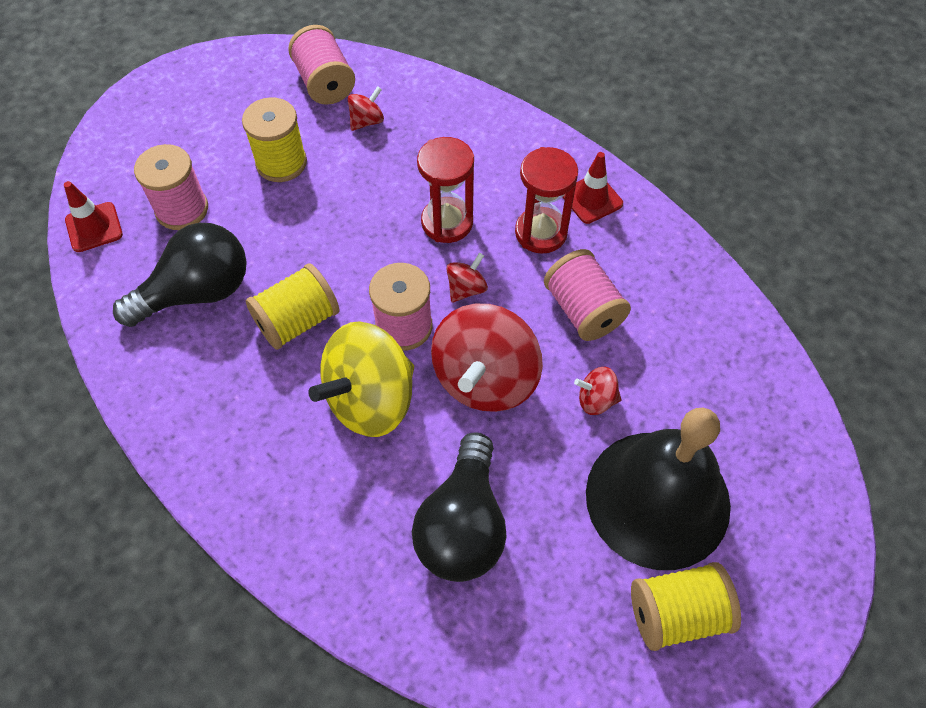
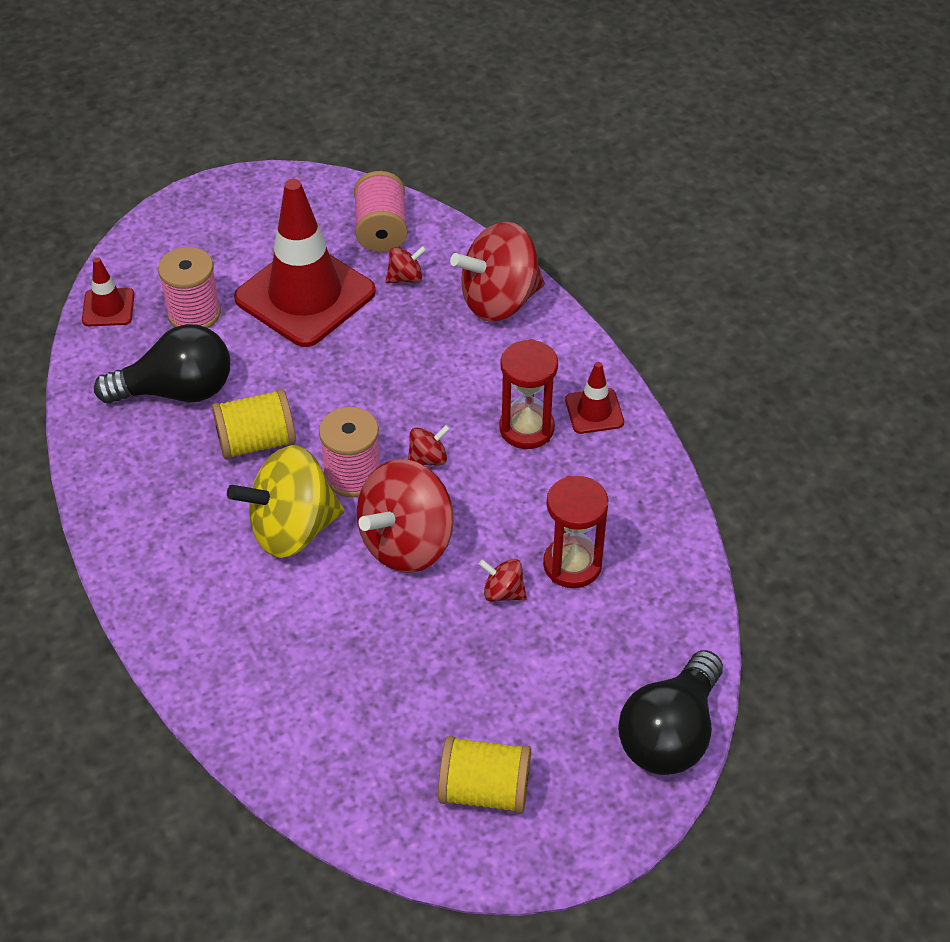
camera: 20 degrees right, 10 degrees down
yellow spool [242,97,307,182] -> red traffic cone [234,179,376,347]
black light bulb [412,433,506,582] -> black light bulb moved to [618,650,723,775]
red hourglass [417,137,474,243] -> red hourglass moved to [543,475,608,588]
pink spool [544,249,631,341] -> none
black bell [586,407,731,570] -> none
none -> red spinning top [450,222,544,322]

